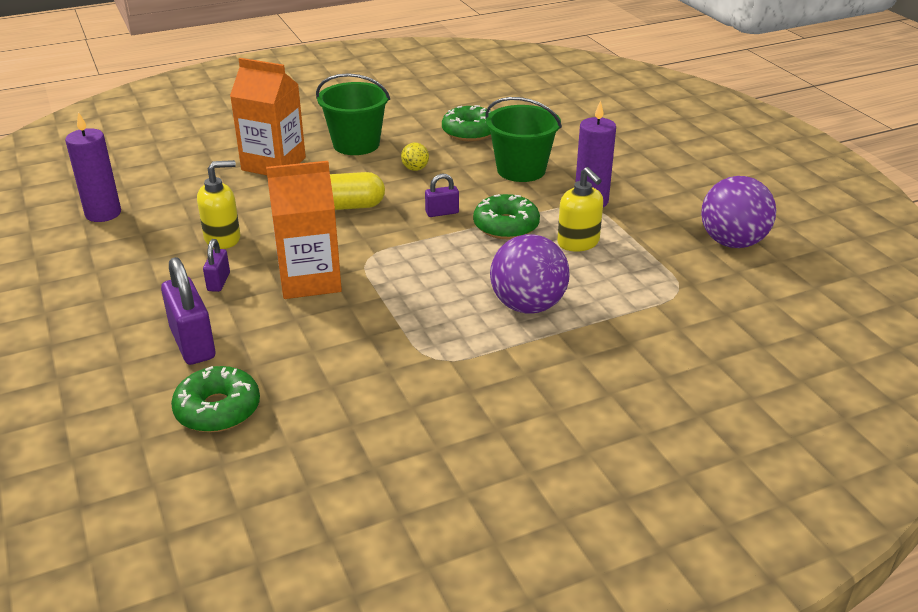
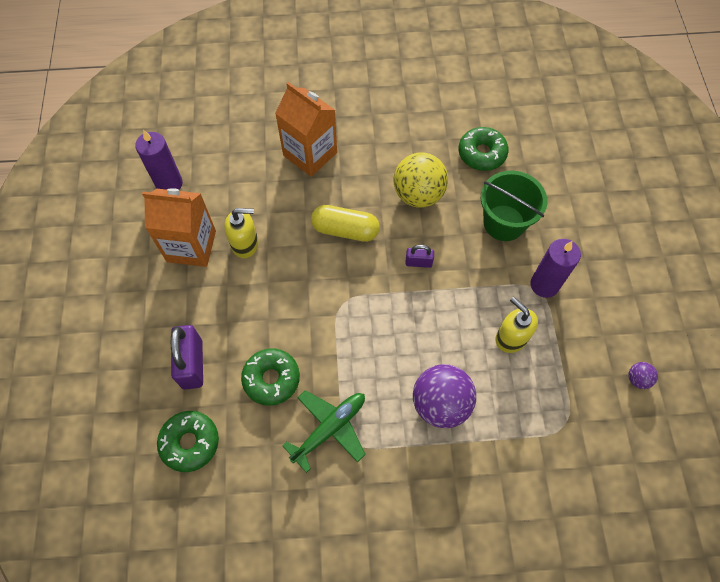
camera: 20 degrees right, 30 degrees up
purple padlock [203,239,230,292] -> none
orange carton [266,161,342,299] -> orange carton moved to [142,188,216,267]
green bucket [316,73,390,155] -> none
yellow ball [401,143,429,171] -> yellow ball [394,152,448,208], size x2.25
green donut [473,194,540,239] -> green donut moved to [241,348,300,406]
yellow soap dispenser [557,167,603,252] -> yellow soap dispenser turned 150 degrees clockwise [495,297,538,353]
purple ball [701,176,776,248] -> purple ball [628,362,658,389], size x0.44
none -> green plane [282,390,366,473]

